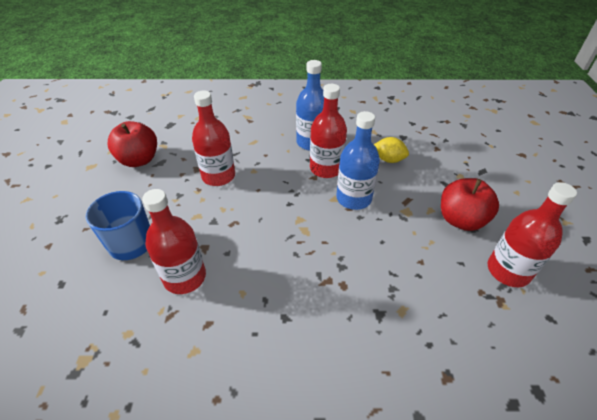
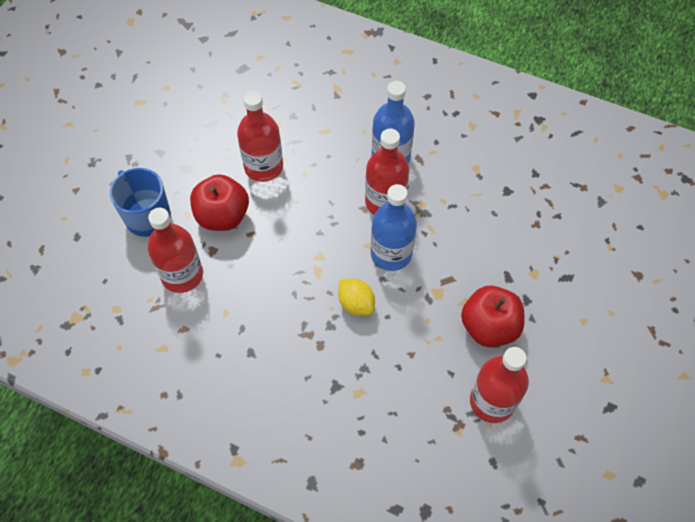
camera: 25 degrees right, 15 degrees up
red apple [107,121,157,167] -> red apple moved to [190,174,249,231]
yellow lemon [374,137,409,163] -> yellow lemon moved to [338,279,375,316]

